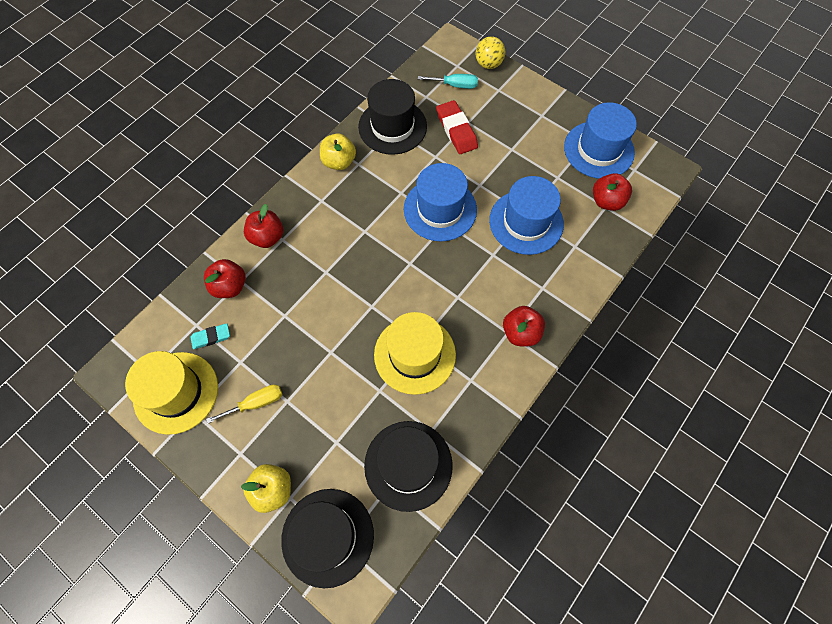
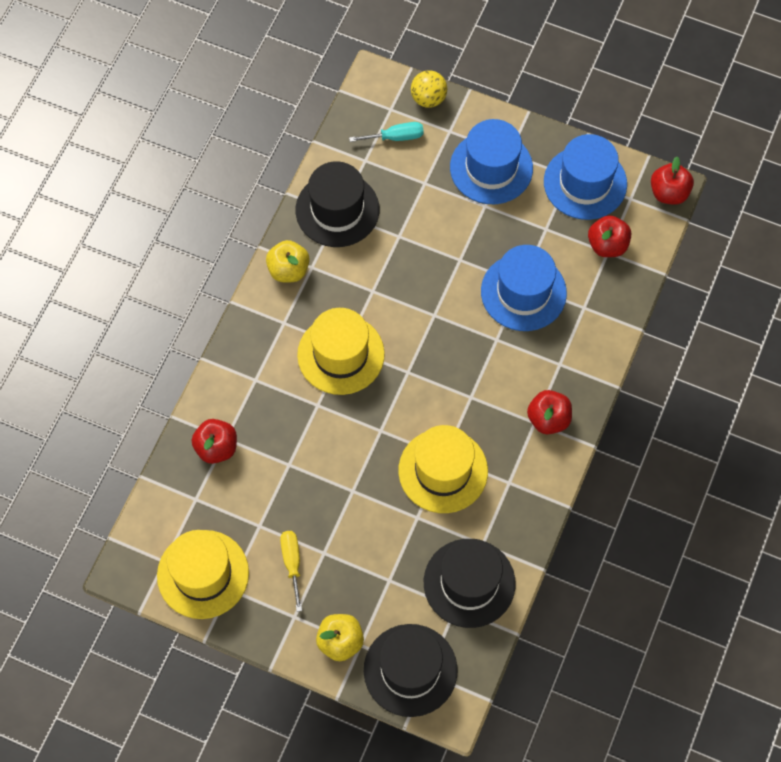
camera: 15 degrees left, 0 degrees up
turquoise eraser [191,323,230,350] -> none
yellow screwdriver [206,385,283,424] -> yellow screwdriver turned 60 degrees counterclockwise [280,531,302,612]
red apple [244,204,283,248] -> red apple moved to [651,157,694,205]
blue hat [404,163,477,241] -> blue hat moved to [450,119,533,204]
red eraser [436,100,478,154] -> none
none -> yellow hat [297,308,385,395]

